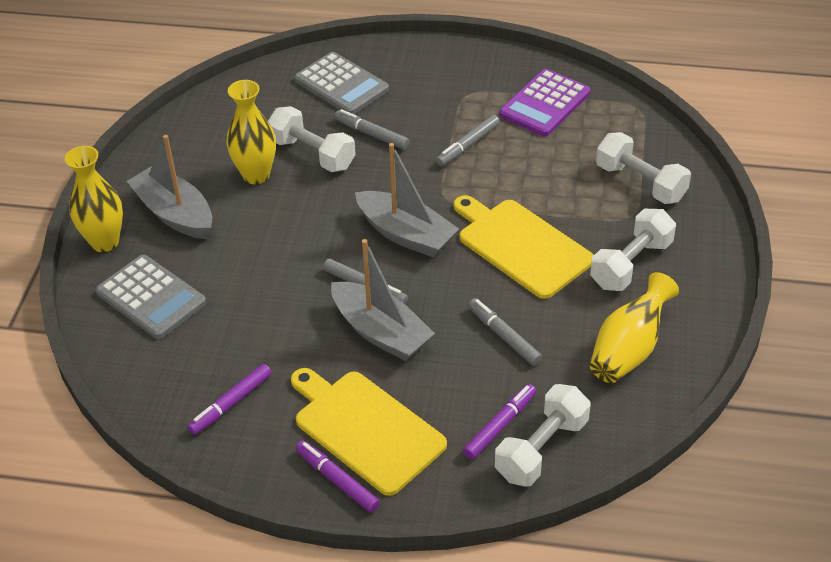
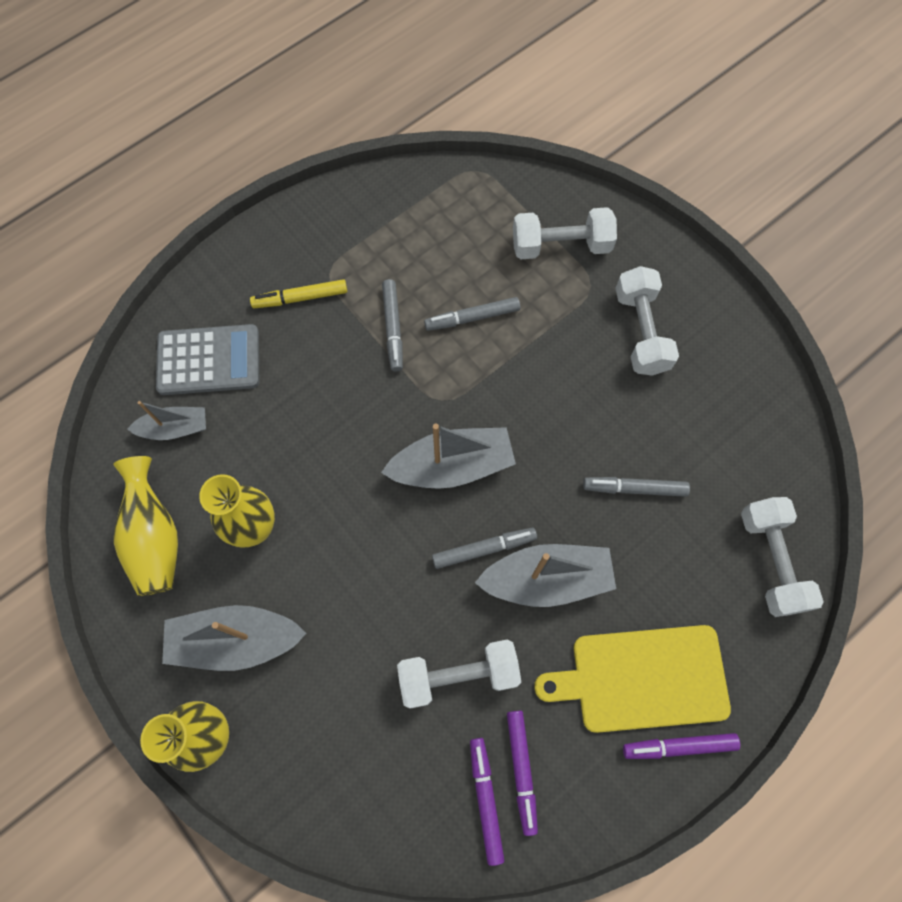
camera: 50 degrees left, 25 degrees up
grey calculator [96,255,206,339] -> none
white dumbbell [268,106,356,172] -> white dumbbell moved to [397,640,521,708]
grey marker [334,109,409,150] -> grey marker moved to [424,297,520,331]
yellow cutting board [454,195,594,299] -> none
purple marker [463,384,536,460] -> purple marker moved to [470,738,504,866]
purple calculator [499,69,590,137] -> none
yellow vase [590,272,679,383] -> yellow vase moved to [113,456,178,596]
none -> grey boat [127,401,206,440]
none -> yellow marker [250,279,347,308]

